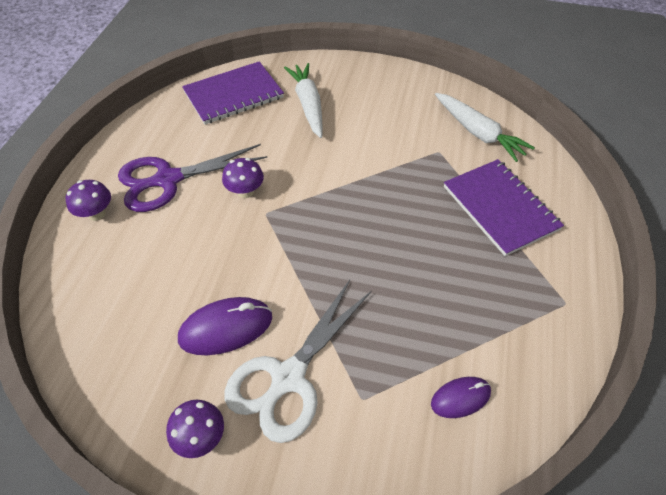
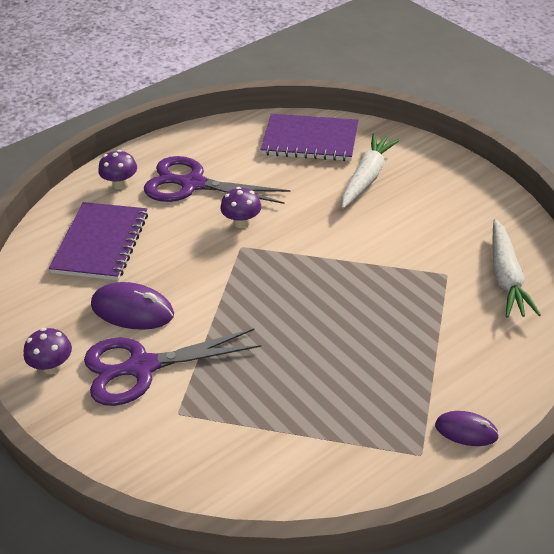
camera: 40 degrees right, 10 degrees down
white scissors [224,280,372,443] -> purple scissors [84,329,261,406]
purple mouse [431,377,491,418] -> purple mouse moved to [435,411,499,446]
purple notebook [444,159,564,256] -> purple notebook moved to [49,202,148,280]

